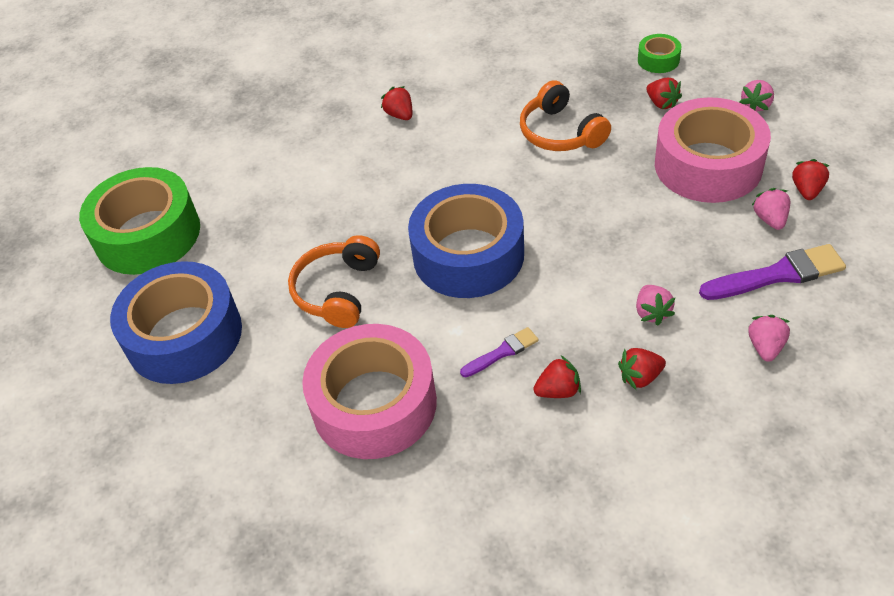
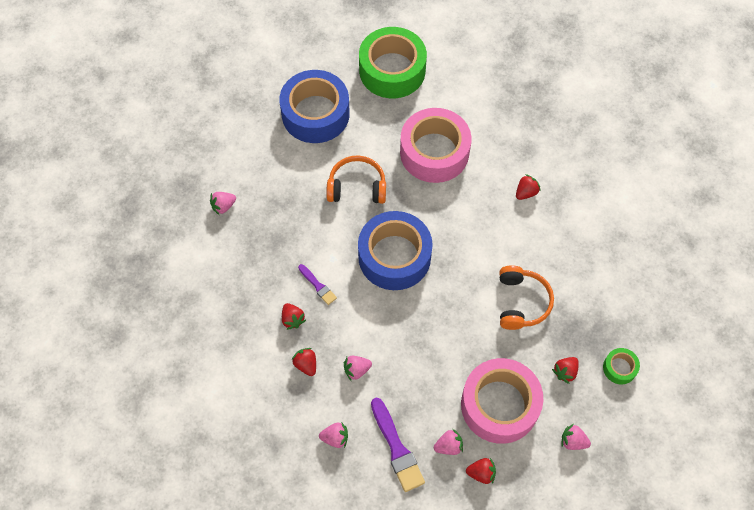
camera: 75 degrees right, 15 degrees up
pink tape [302,324,437,459] -> pink tape moved to [400,108,472,183]
orange headphones [520,80,611,151] -> orange headphones turned 135 degrees clockwise [499,265,554,330]
none -> pink strawberry [210,192,236,215]

